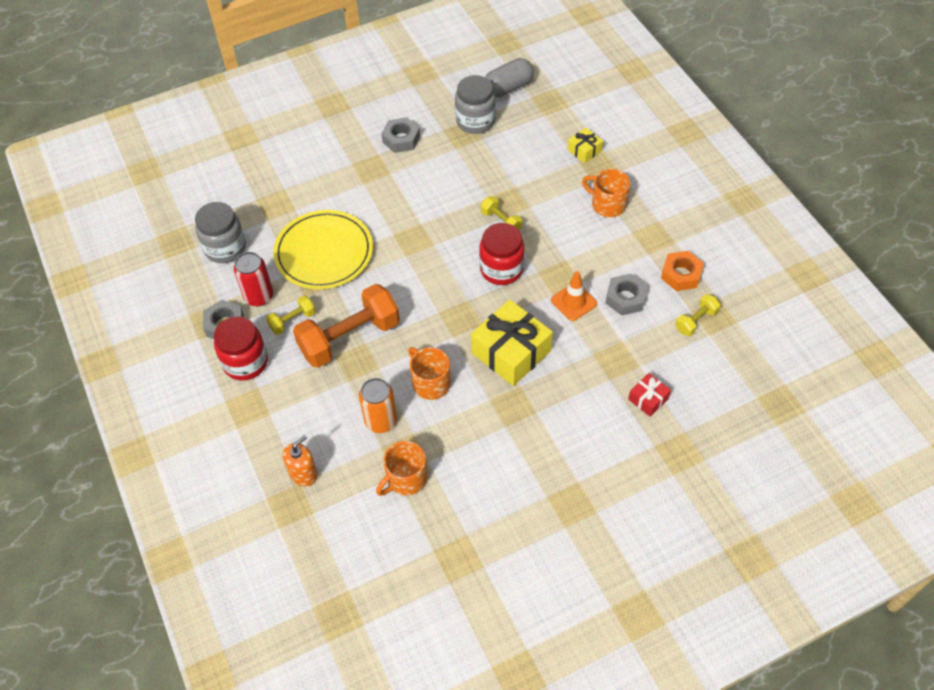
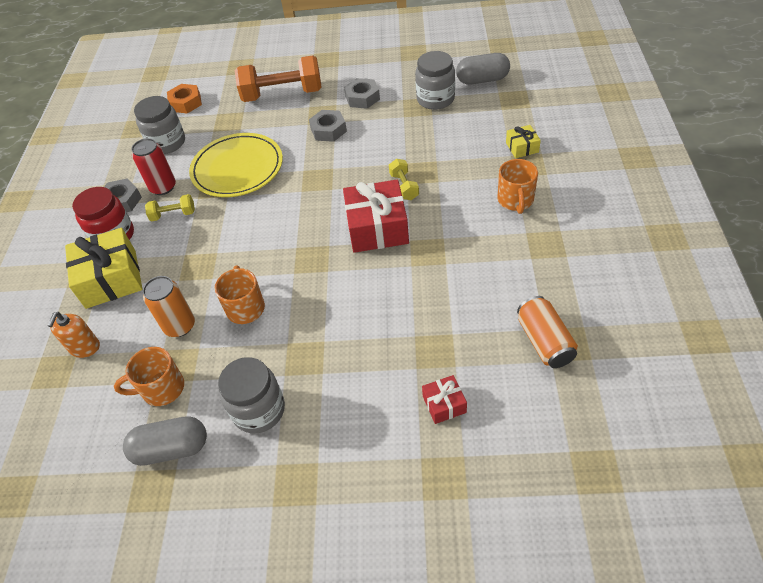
camera: 30 degrees right, 5 degrees down
orange soap dispenser [283,435,318,486] -> orange soap dispenser turned 120 degrees clockwise [48,312,100,358]
orange dumbbell [293,284,400,368] -> orange dumbbell moved to [235,55,322,102]
yellow gift [471,299,553,386] -> yellow gift moved to [65,228,143,309]
red jar [479,223,525,285] -> red gift [343,180,409,253]
orange traffic cone [551,271,597,321] -> none
orange mug [582,169,630,217] -> orange mug turned 150 degrees counterclockwise [498,159,538,214]
grey nut [605,274,648,316] -> grey nut moved to [309,110,347,142]
orange nut [661,251,704,291] -> orange nut moved to [167,84,202,114]
yellow dumbbell [676,294,720,336] -> orange can [517,296,578,368]
none -> grey capsule [123,416,207,466]
none -> grey jar [218,357,285,433]

